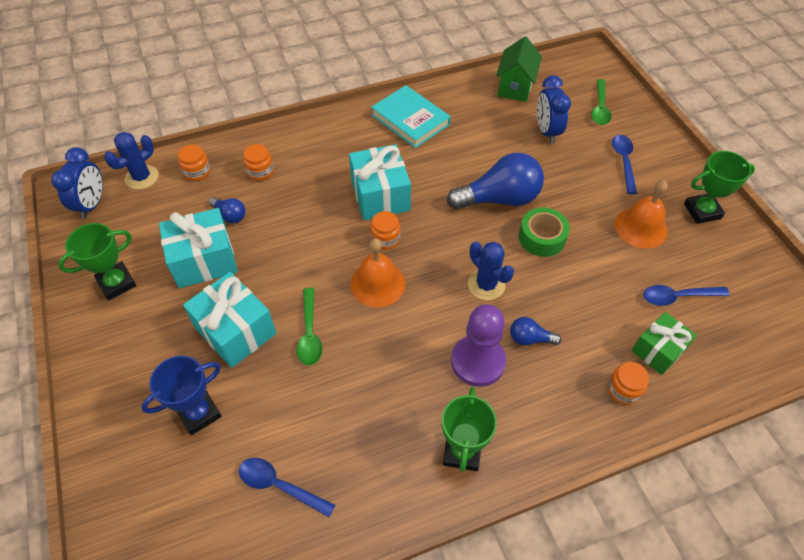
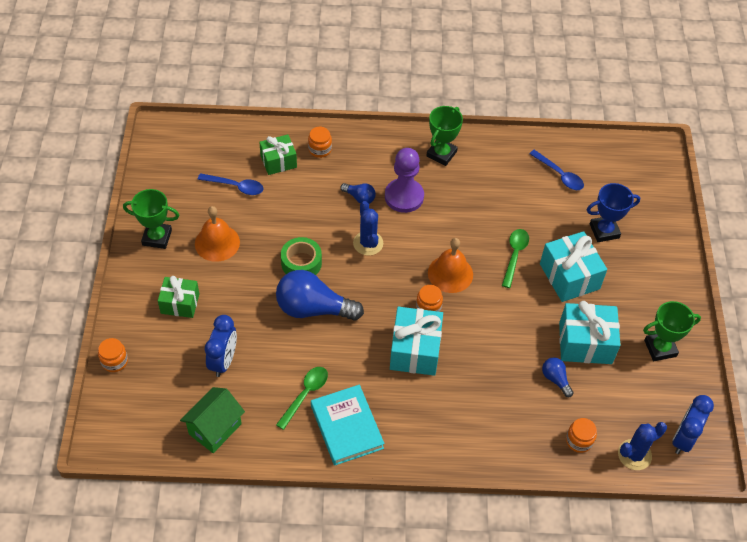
camera: 160 degrees left, 0 degrees up
orange jar [243,144,274,181] -> orange jar moved to [98,338,128,372]
green spoon [591,79,612,125] -> green spoon moved to [276,367,328,430]
blue spoon [612,135,637,194] -> green gift [158,276,199,318]

